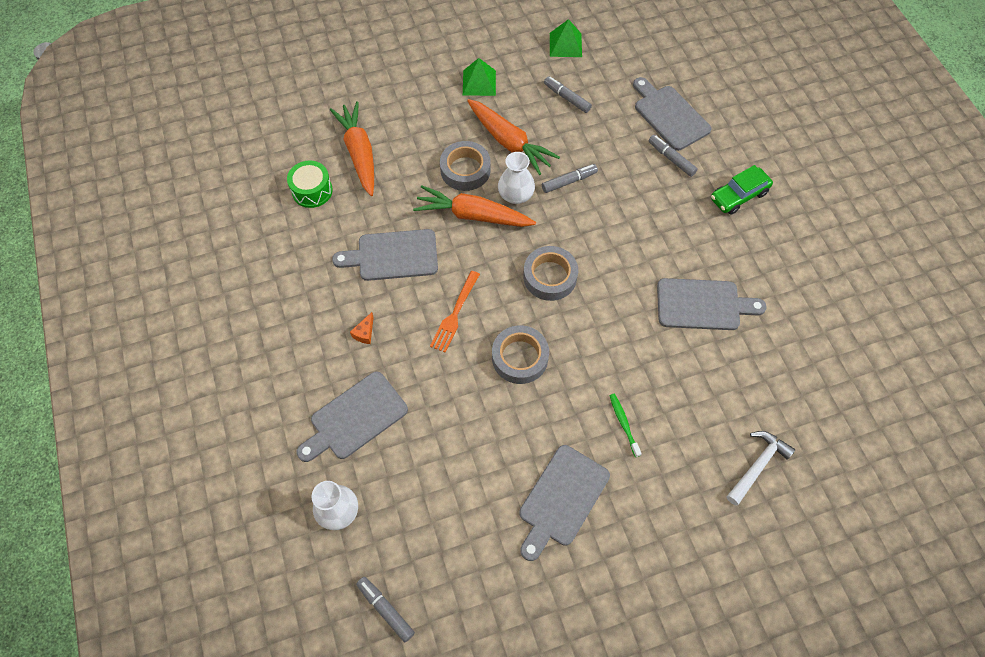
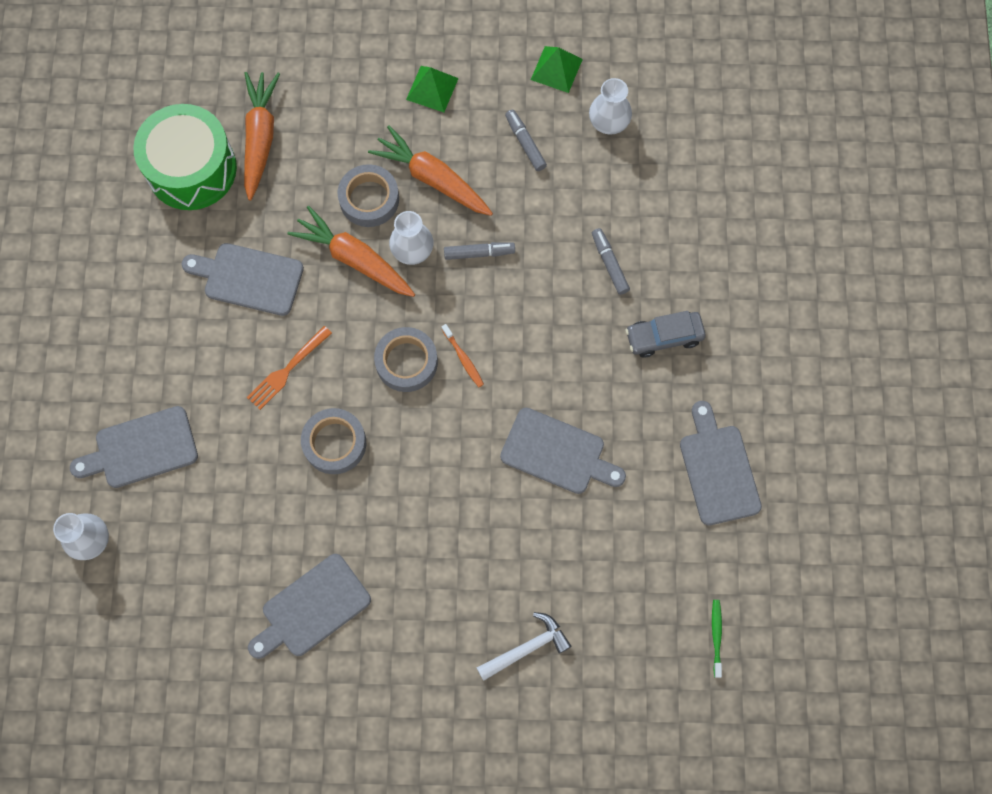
camera: 20 degrees right, 10 degrees up
green drum [287,161,333,208] -> green drum [133,104,237,210], size x1.90
orange cheese [350,312,374,344] -> none
grey marker [356,577,415,642] -> none
orange carrot [467,99,560,175] -> orange carrot turned 150 degrees clockwise [368,126,493,216]
green toothbrush [609,394,642,457] -> green toothbrush moved to [712,600,722,678]
grey cutting board [633,77,711,151] -> grey cutting board moved to [680,401,762,525]
green car [711,165,773,215] -> grey car [626,311,706,358]
none -> orange toothbrush [442,324,484,387]
none -> white vase [589,78,632,135]

